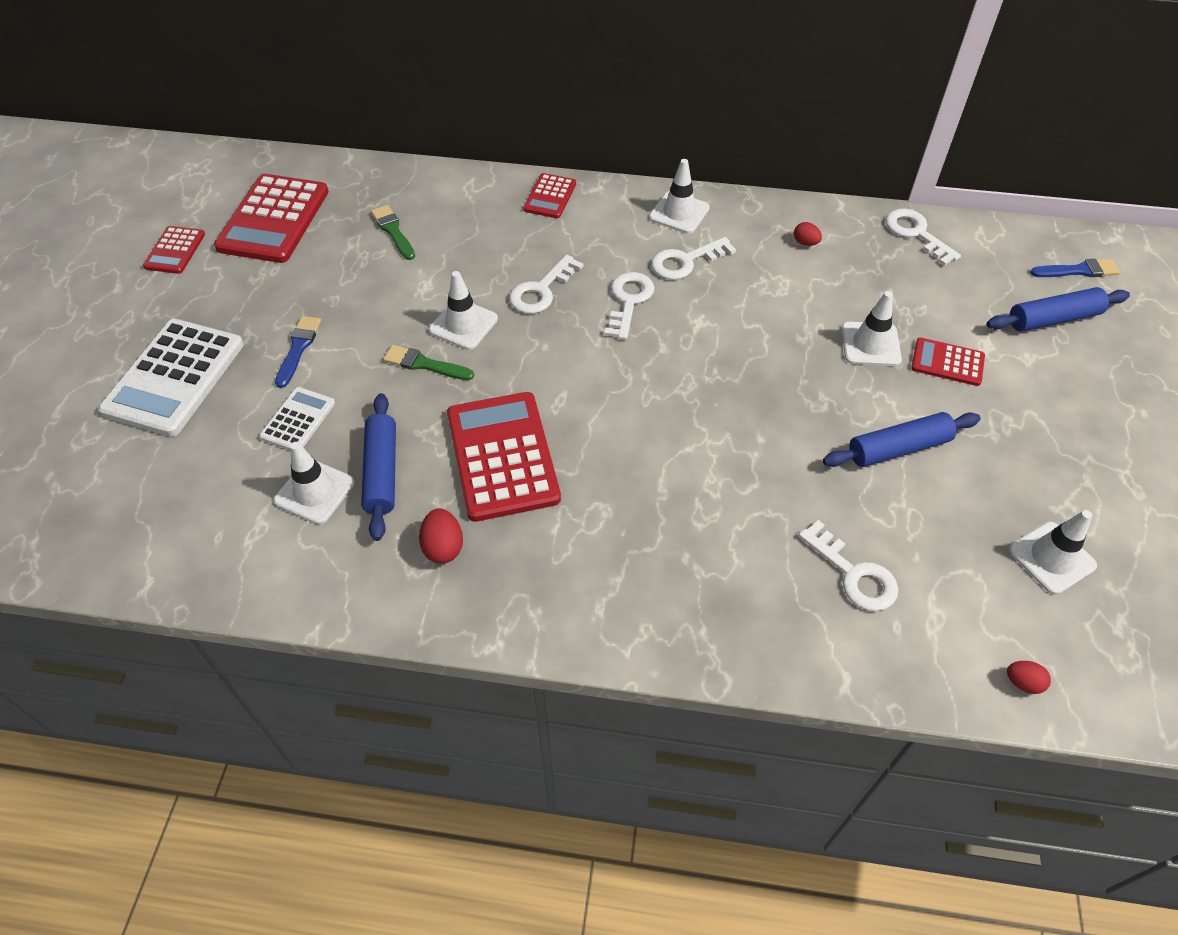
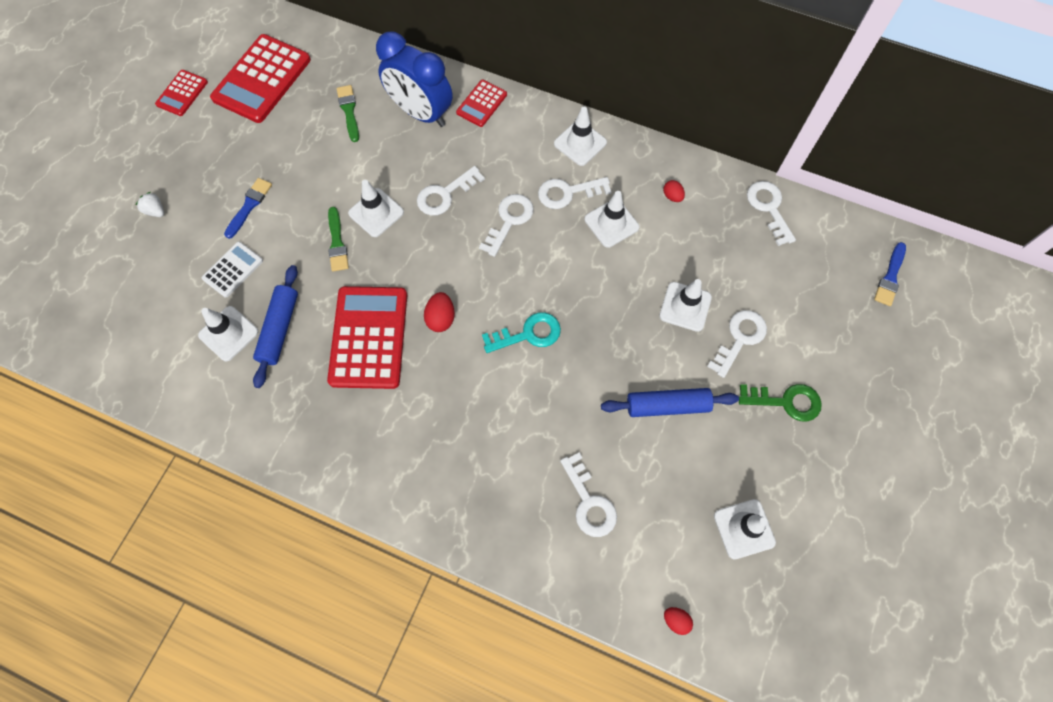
camera: 15 degrees right, 15 degrees up
white calculator [98,319,244,437] -> white strawberry [136,192,164,217]
green brush [383,345,474,380] -> green brush turned 135 degrees counterclockwise [328,207,349,272]
red egg [419,508,463,564] -> red egg moved to [424,292,455,332]
red calculator [911,338,985,386] -> white key [707,310,767,378]
blue rolling pin [987,287,1130,332] -> none
blue brush [1030,259,1120,277] -> blue brush turned 105 degrees clockwise [874,242,906,306]
none -> blue clock [376,31,453,127]
none -> turquoise key [482,312,561,353]
none -> white traffic cone [584,191,639,248]
none -> green key [739,384,822,422]

